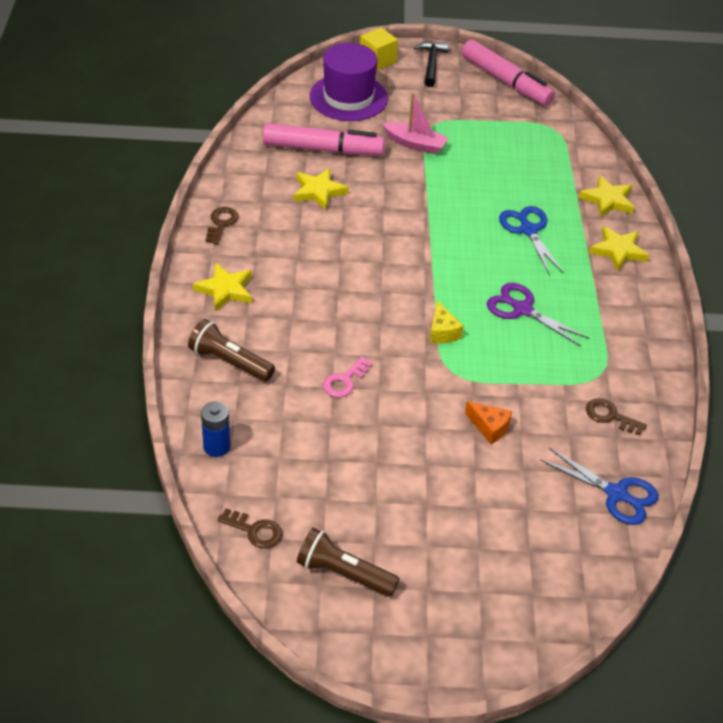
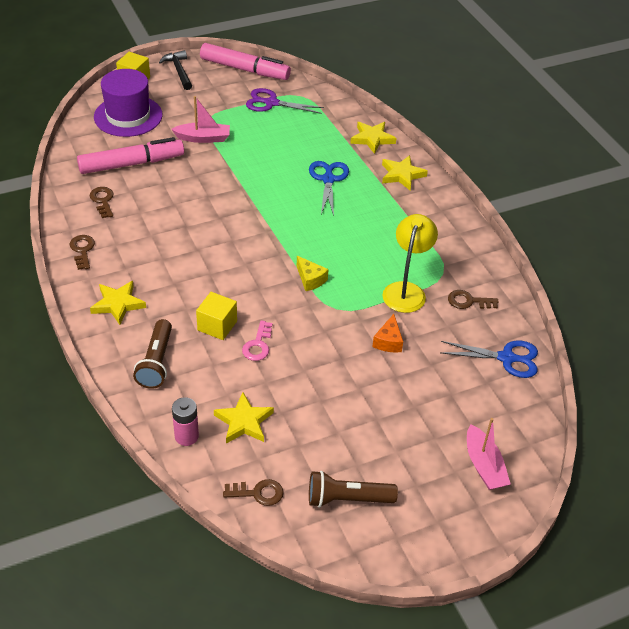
camera: 25 degrees left, 0 degrees up
brown flashlight [188,319,275,381] -> brown flashlight turned 90 degrees counterclockwise [133,319,172,389]
blue battery [201,402,230,457] -> pink battery [172,397,199,446]
yellow star [293,168,349,210] -> yellow star moved to [214,393,274,444]
orange cheese [465,401,512,444] -> orange cheese turned 90 degrees clockwise [372,314,403,353]
purple scissors [487,283,589,346] -> purple scissors moved to [246,88,324,114]
blue scissors [499,206,564,276] -> blue scissors turned 45 degrees clockwise [309,161,349,216]
none -> brown key [90,187,114,218]
none -> yellow cube [196,292,237,340]
none -> yellow lamp [382,214,438,313]
none -> pink boat [467,418,511,490]

